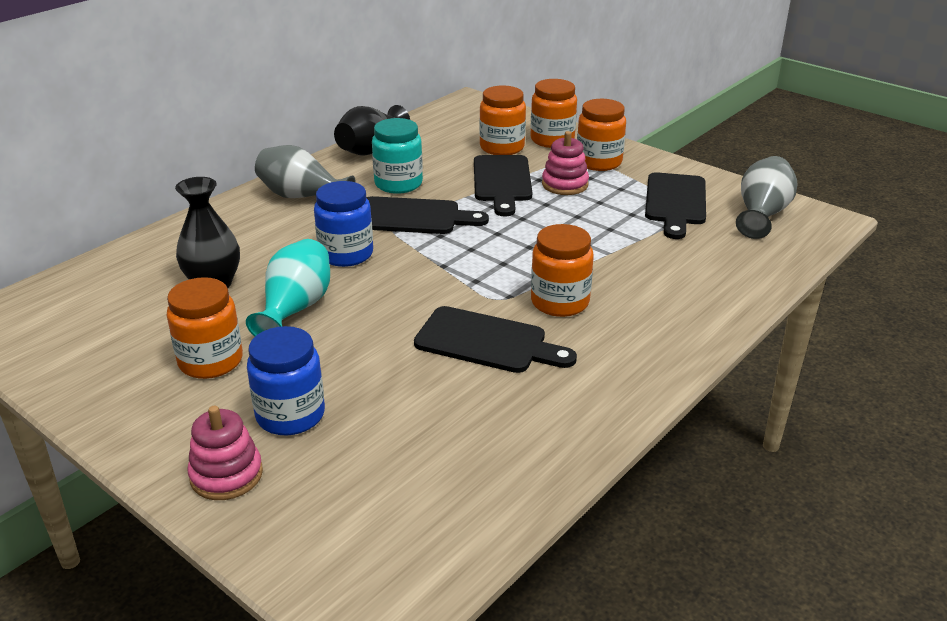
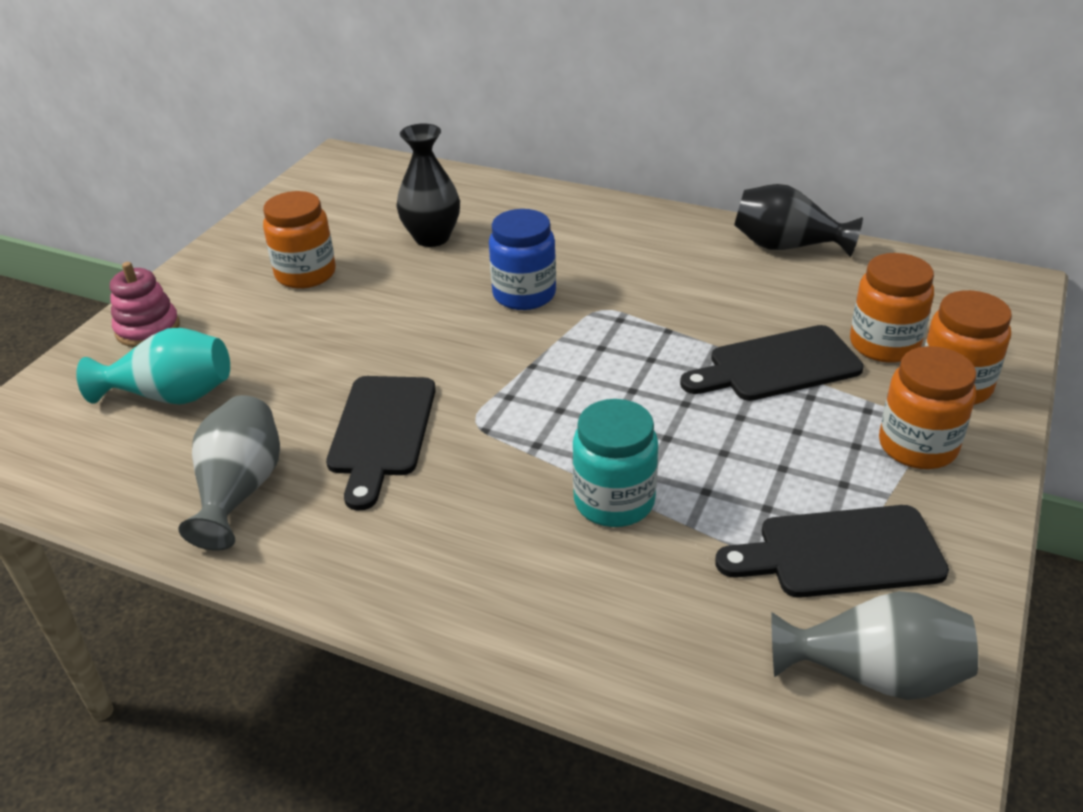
camera: 75 degrees right, 5 degrees up
turquoise vase [246,239,330,337] -> turquoise vase moved to [76,328,230,404]
blue jar [247,326,325,435] -> none
grey vase [255,145,356,198] -> grey vase moved to [178,395,280,551]
black cutting board [367,196,489,234] -> none
turquoise jar [372,118,423,194] -> turquoise jar moved to [572,399,658,527]
orange jar [531,224,594,317] -> none
pink stacking toy [542,131,589,195] -> none

